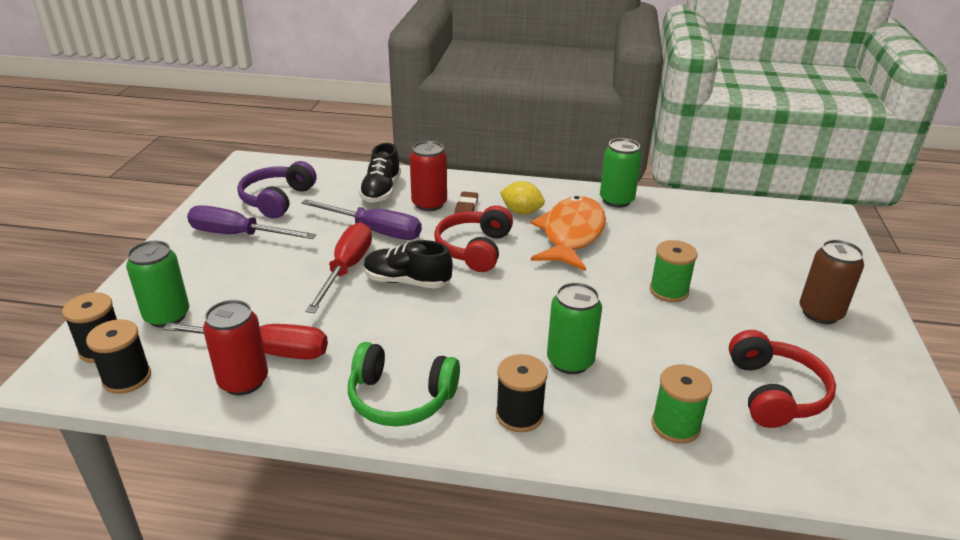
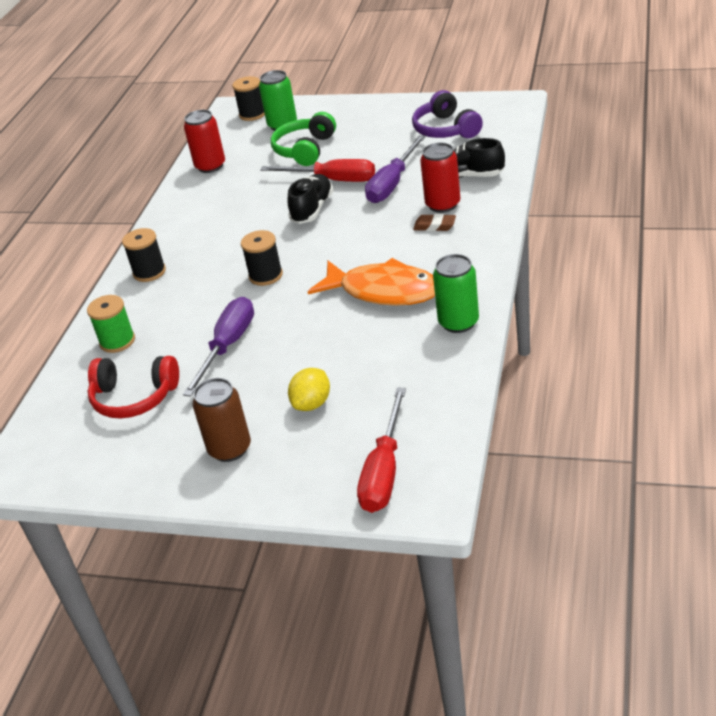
camera: 100 degrees right, 5 degrees up
black spool [86,319,151,394] -> black spool moved to [241,230,283,286]
red screwdriver [163,323,328,360] -> red screwdriver moved to [357,388,406,513]
purple screwdriver [187,205,316,239] -> purple screwdriver moved to [183,297,254,397]
purple headphones [237,161,317,219] -> purple headphones turned 135 degrees counterclockwise [412,90,483,138]
green headphones [348,342,460,426] -> green headphones moved to [271,112,336,166]
red headphones [434,205,513,272] -> none
yellow lemon [500,181,545,215] -> yellow lemon moved to [288,368,330,411]
green can [547,282,602,374] -> none
green spool [650,240,697,302] -> none

